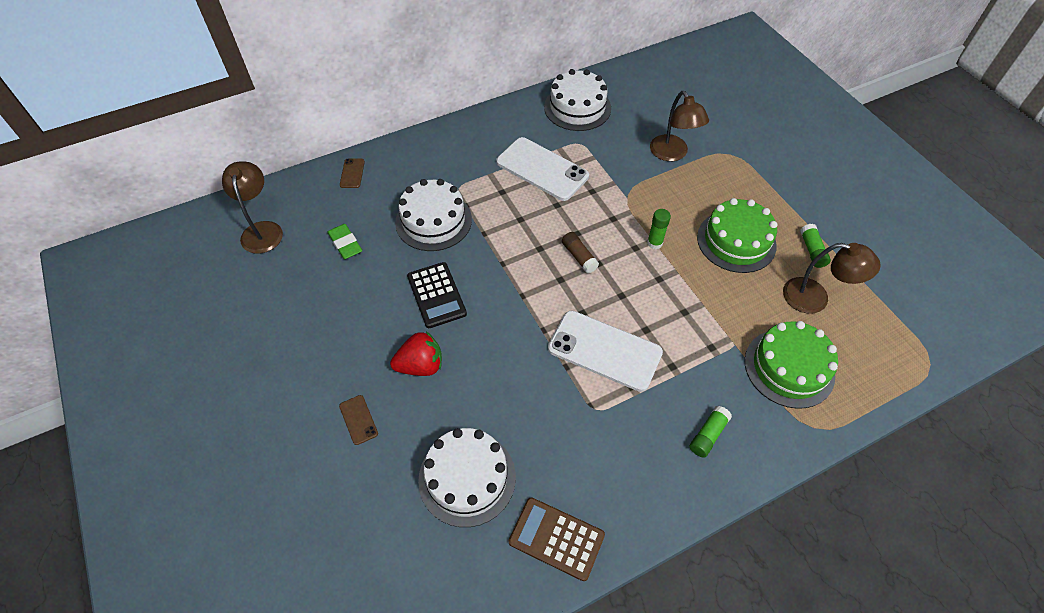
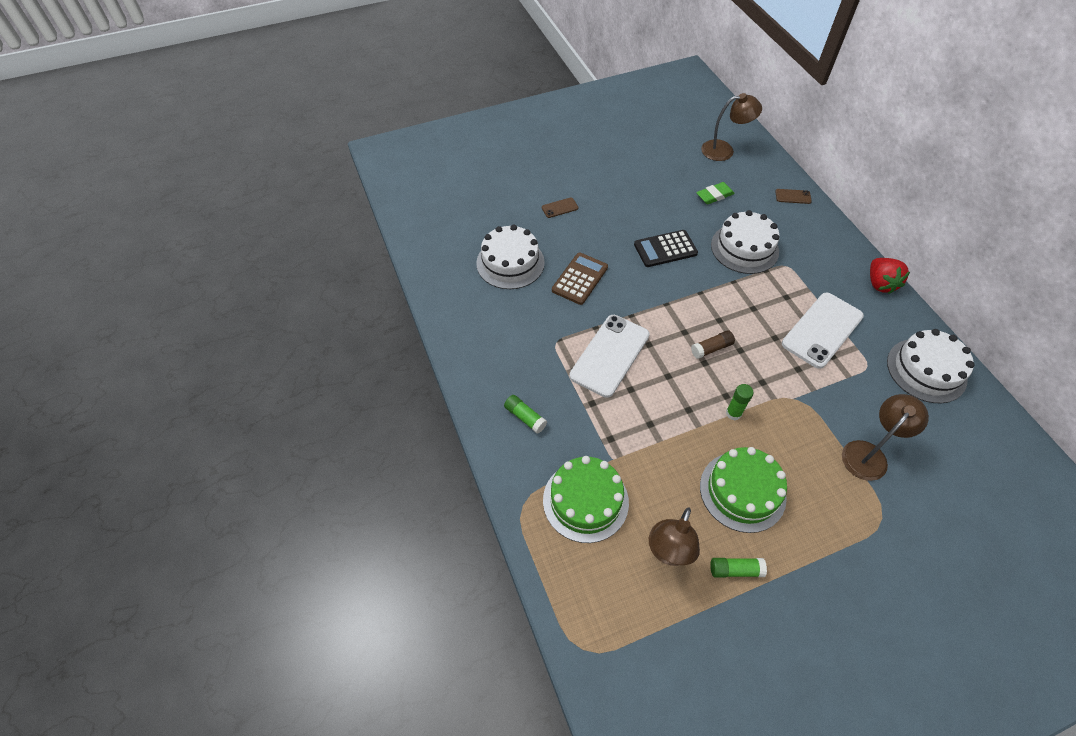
camera: 95 degrees right, 0 degrees up
red strawberry [390,332,442,376] -> red strawberry moved to [870,258,910,294]
brown calculator [509,497,605,581] -> brown calculator moved to [552,253,608,305]
brown lamp [650,91,709,161] -> brown lamp turned 150 degrees clockwise [842,394,929,481]

